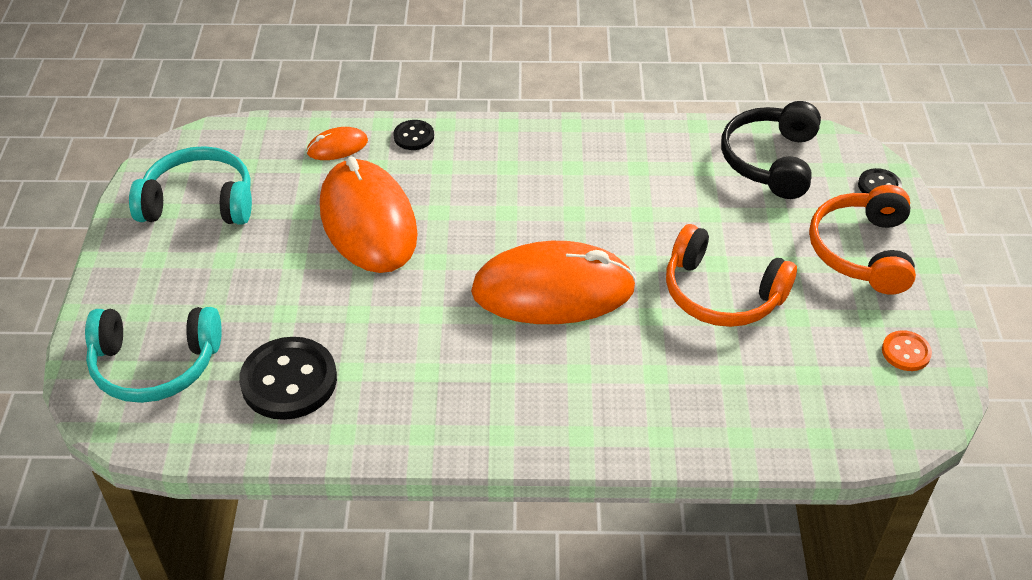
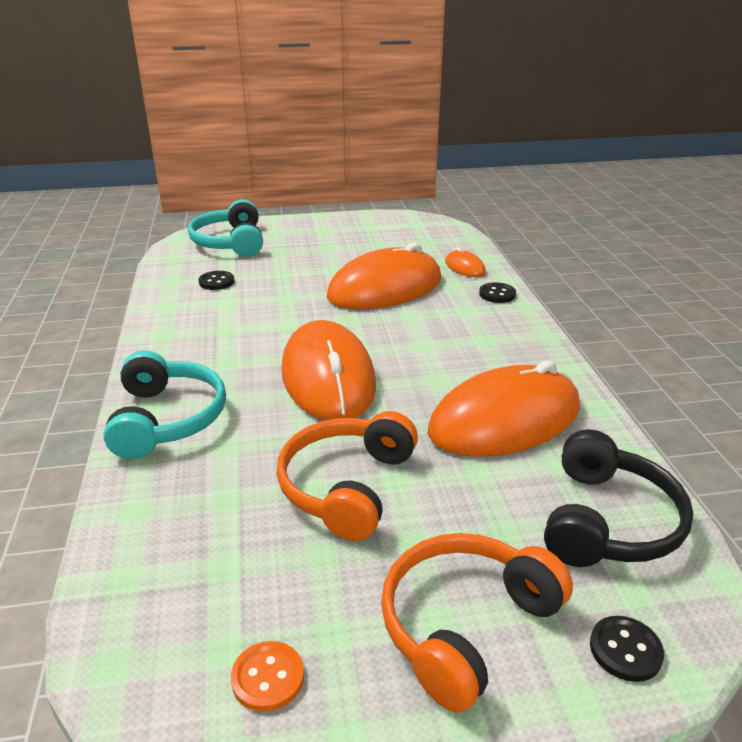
camera: 80 degrees right, 15 degrees down
turquoise headphones [129,146,252,225] -> turquoise headphones moved to [103,351,226,459]
black button [239,337,337,420] -> black button [198,271,235,290], size x0.51
black headphones [721,101,821,199] -> black headphones turned 105 degrees clockwise [544,429,693,567]
orange headphones [809,185,916,295] -> orange headphones turned 45 degrees counterclockwise [381,533,573,713]
none -> orange mouse [428,361,580,457]

